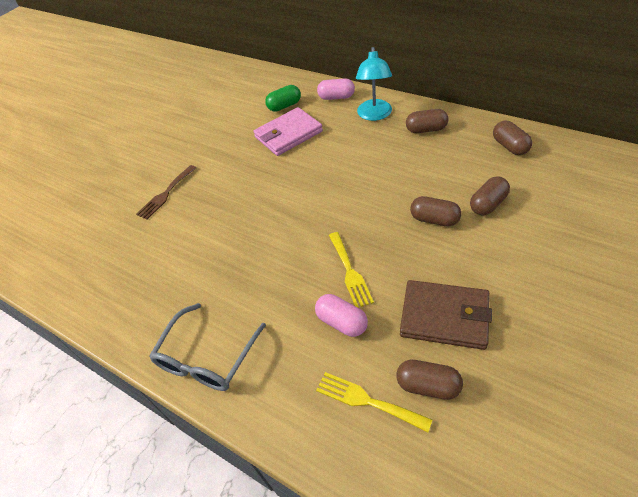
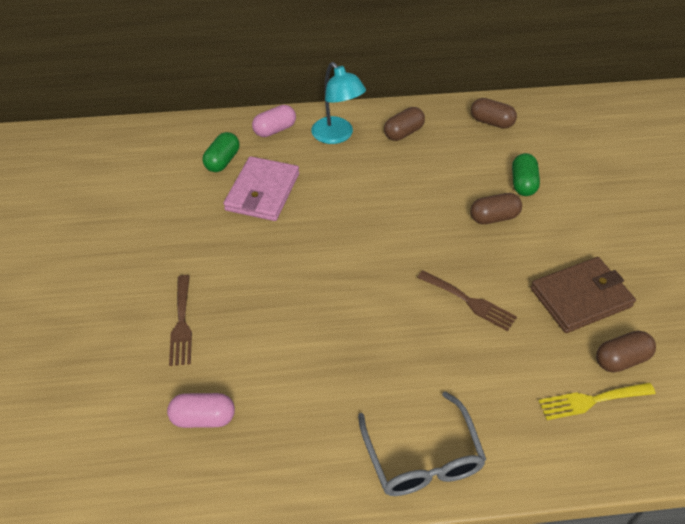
camera: 45 degrees left, 0 degrees up
pink capsule [315,294,368,337] -> pink capsule moved to [167,393,235,428]
yellow fork [329,232,374,308] -> brown fork [417,270,517,331]
brown capsule [470,176,510,216] -> green capsule [512,153,540,196]

